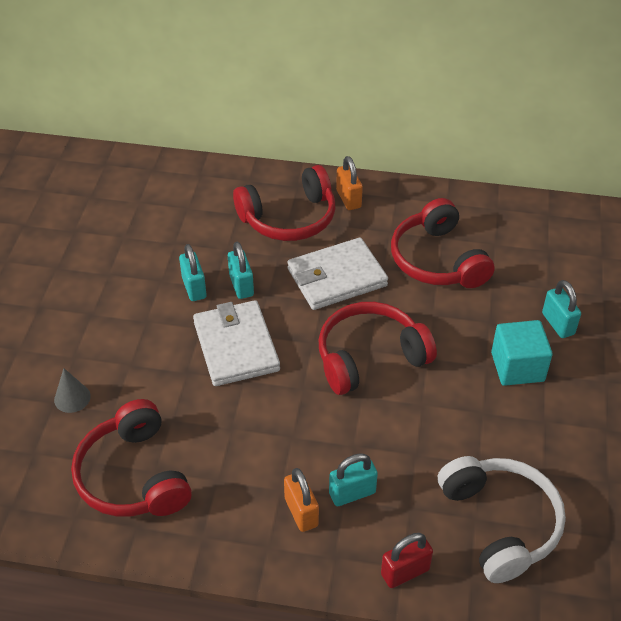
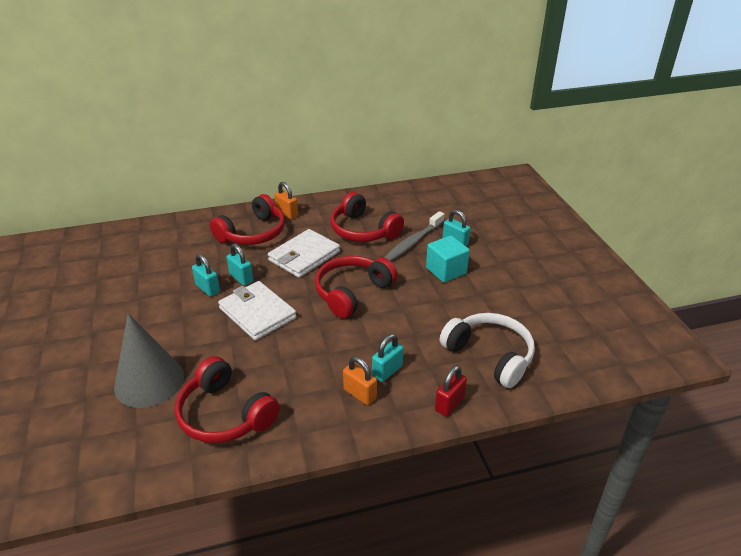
camera: 25 degrees left, 10 degrees down
grey cone [54,368,91,413] -> grey cone [114,313,184,408], size x2.34
none -> grey toothbrush [384,211,445,261]

